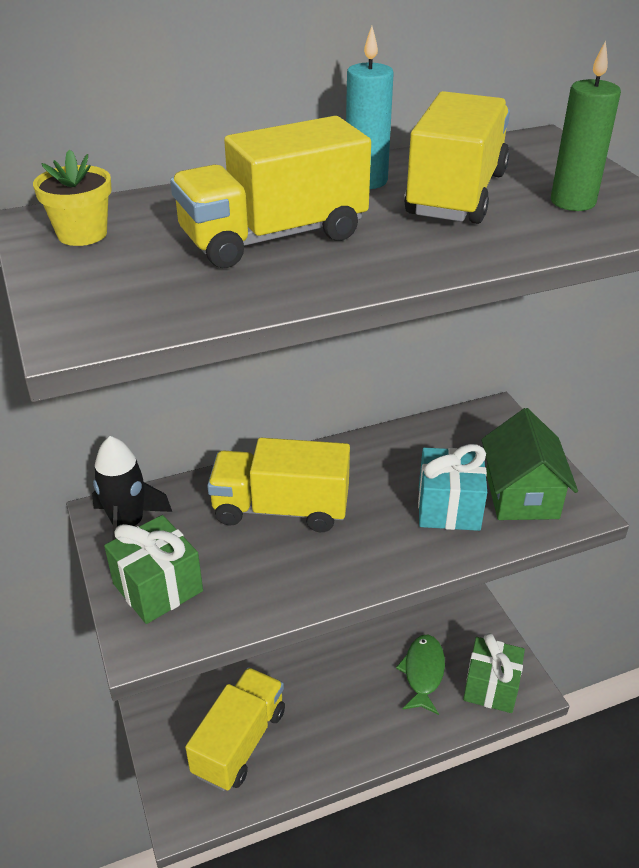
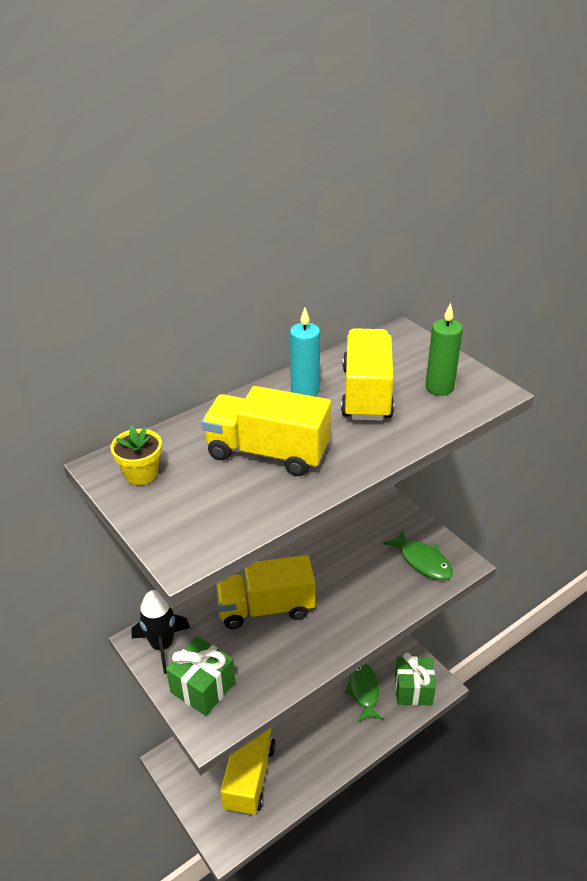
camera: 15 degrees left, 0 degrees up
yellow truck [170,116,371,268] -> yellow truck turned 60 degrees clockwise [202,386,331,476]
turquoise gift [418,444,487,531] -> none
green house [481,408,578,520] -> green fish [383,529,453,580]

